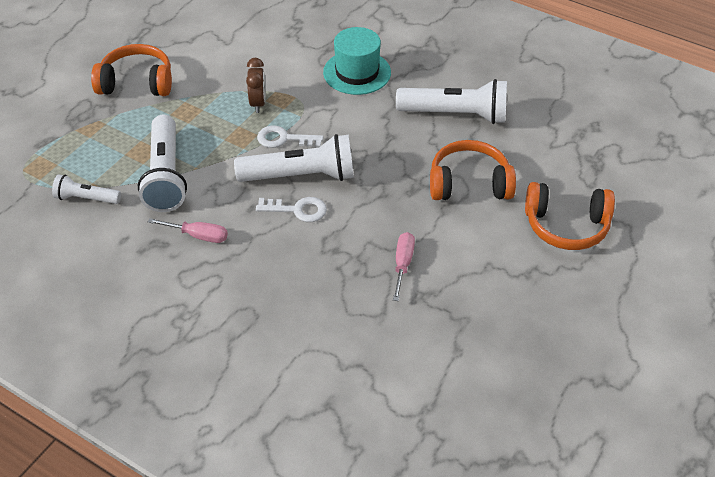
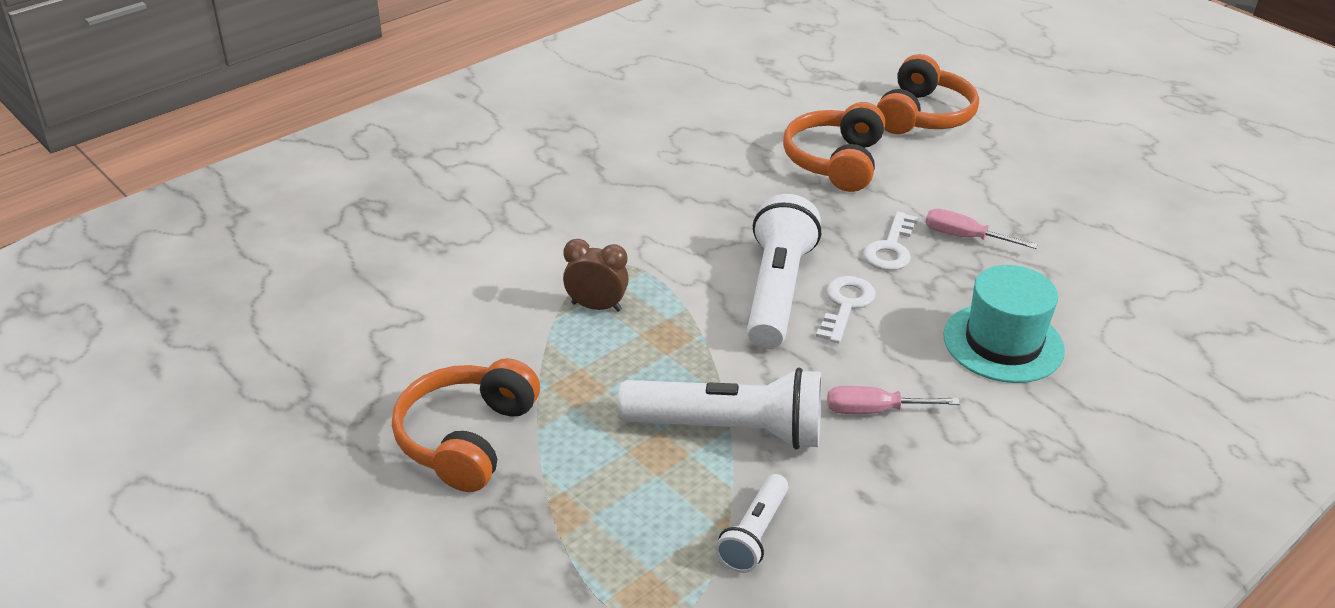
camera: 75 degrees left, 10 degrees down
pink screwdriver [148,218,228,243] -> pink screwdriver turned 120 degrees counterclockwise [827,386,960,414]
white key [257,126,323,148] -> white key moved to [863,212,918,271]
turquoise hat [323,27,391,95] -> turquoise hat moved to [943,265,1065,383]
white flashlight [396,79,507,124] -> none

